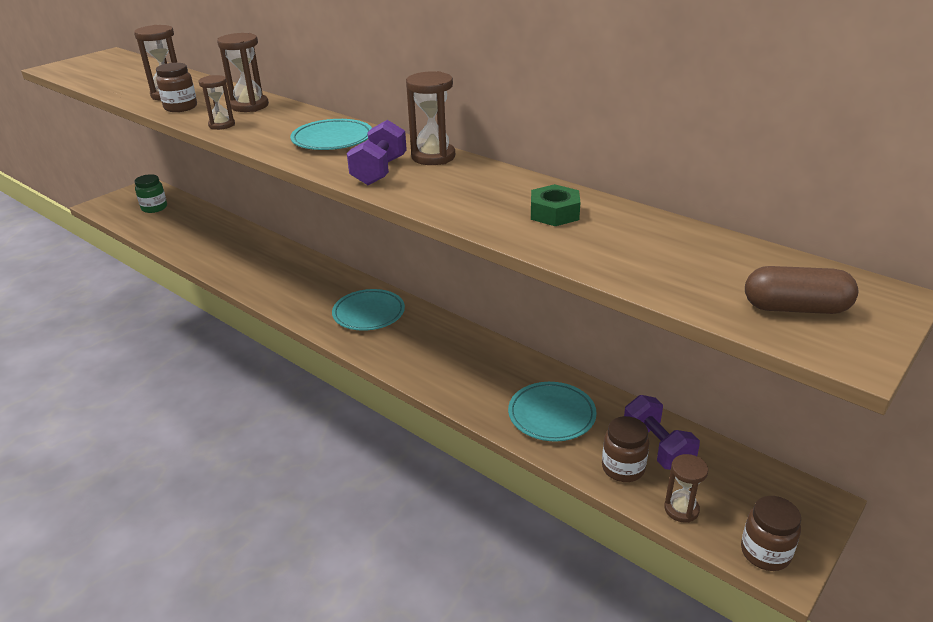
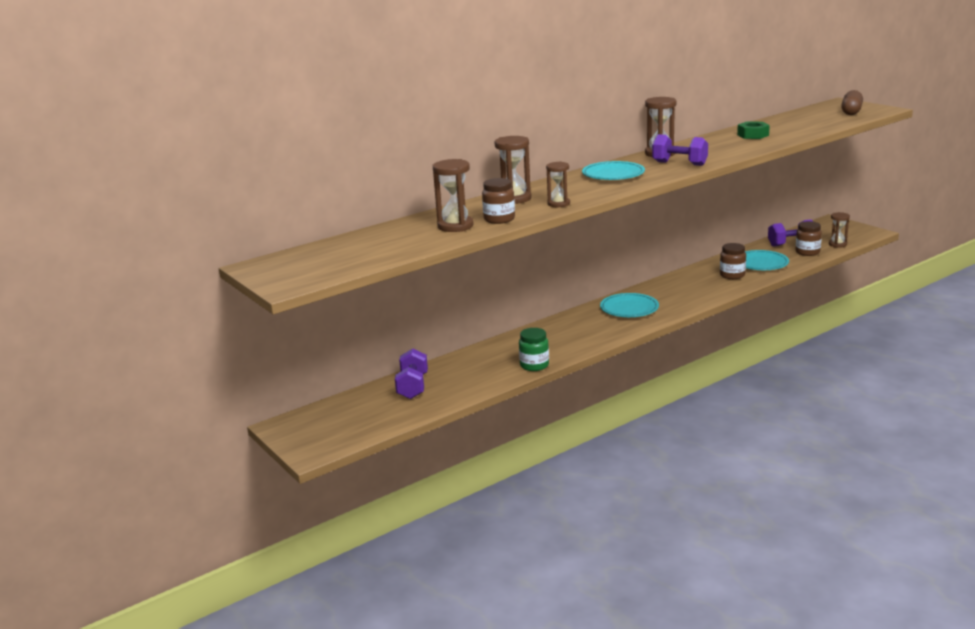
camera: 75 degrees left, 10 degrees down
green jar [134,174,167,213] -> green jar moved to [519,328,549,371]
brown jar [741,496,801,571] -> brown jar moved to [720,243,746,279]
none -> purple dumbbell [395,349,428,399]

